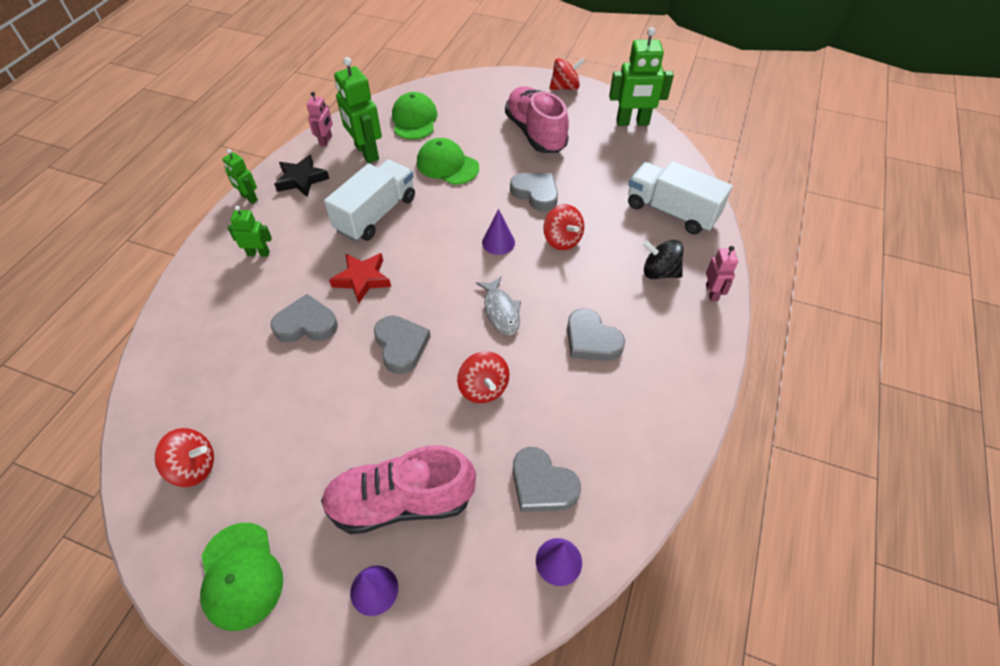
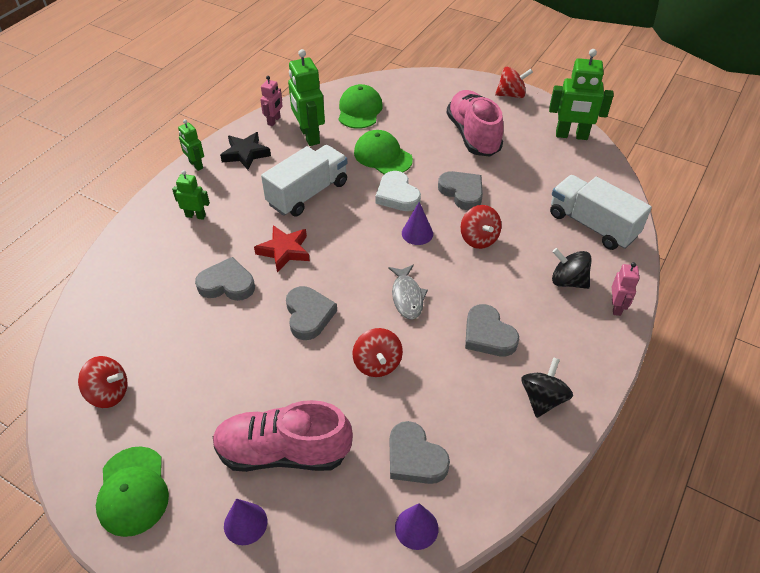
camera: 10 degrees right, 5 degrees down
none -> white heart [375,171,421,211]
none -> black spinning top [521,357,573,418]

